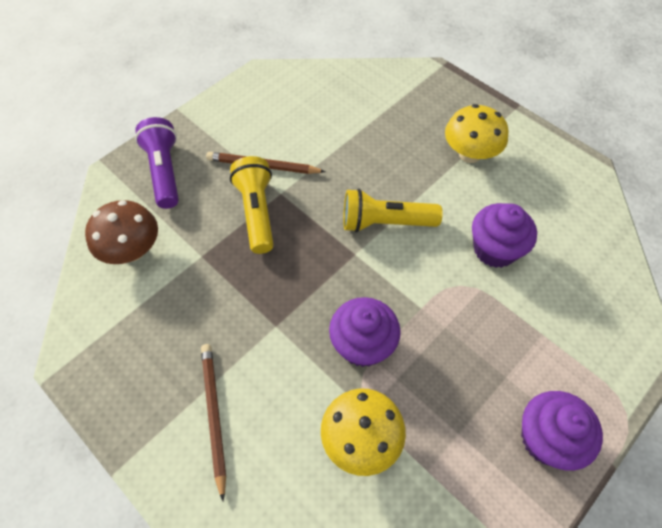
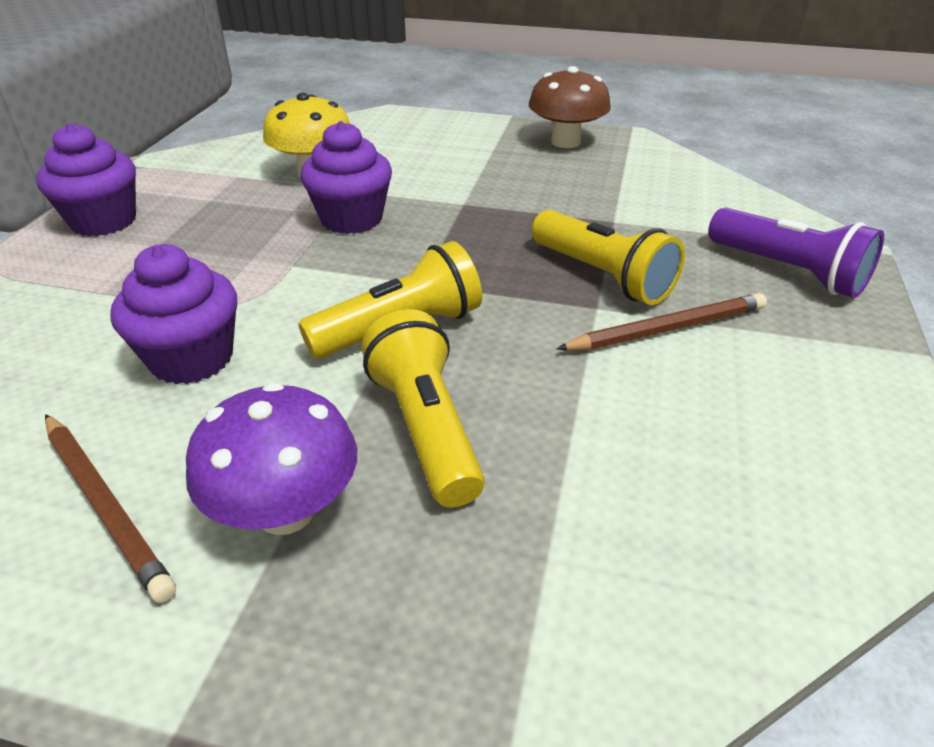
camera: 150 degrees right, 20 degrees down
brown mushroom [85,200,158,264] -> brown mushroom moved to [529,66,611,148]
brown pencil [201,344,226,501] -> brown pencil moved to [45,414,176,603]
yellow mushroom [445,104,508,163] -> purple mushroom [186,382,357,535]
none -> yellow flashlight [361,309,485,508]

